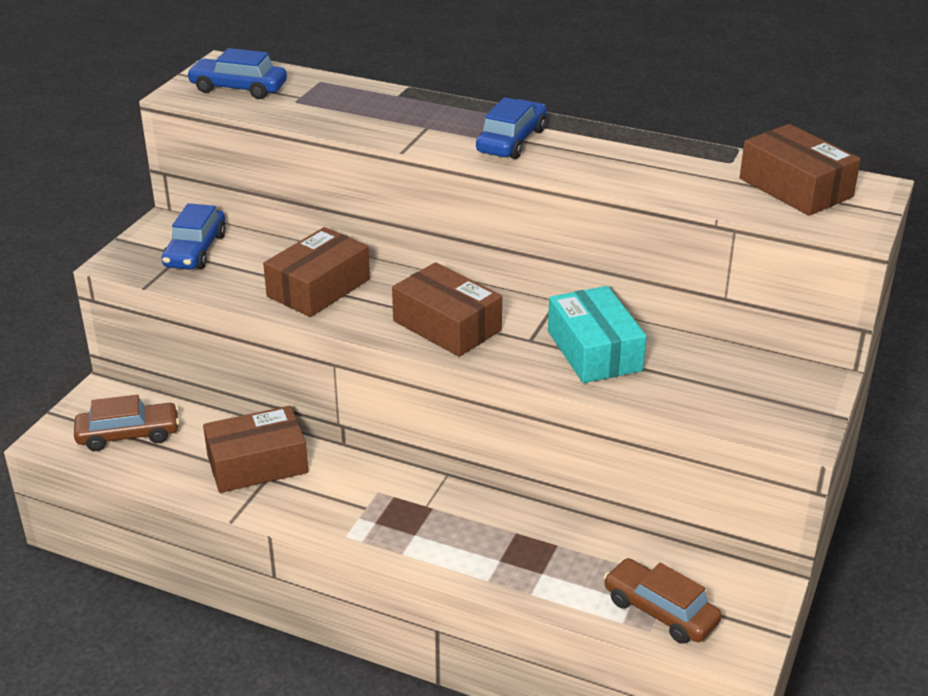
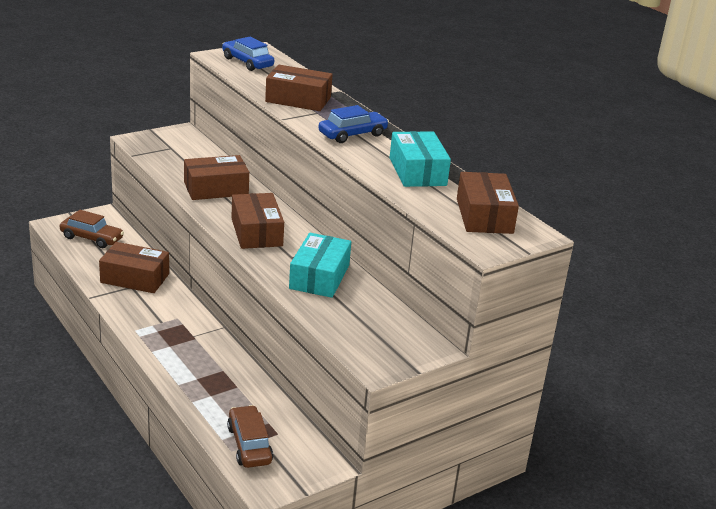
camera: 30 degrees right, 5 degrees down
blue car [162,203,226,270] -> none
none -> brown box [265,65,333,111]
none -> turquoise box [390,131,451,187]

